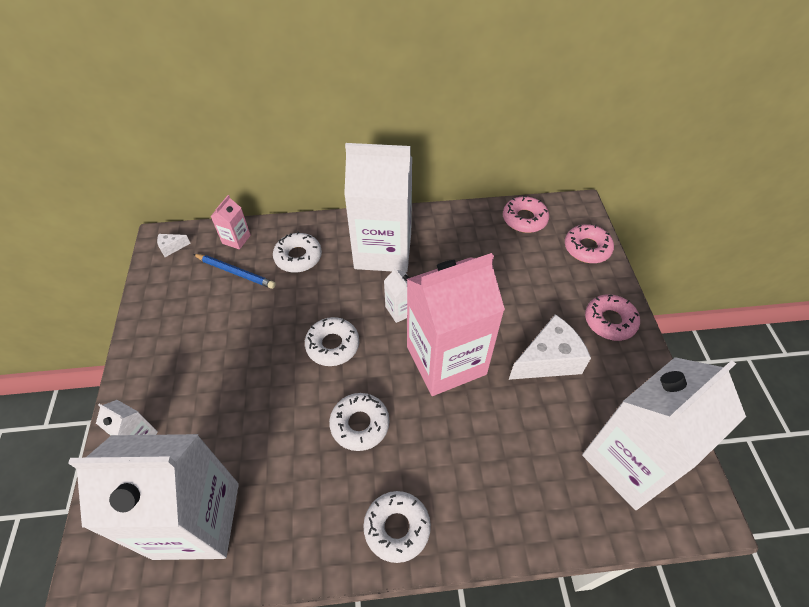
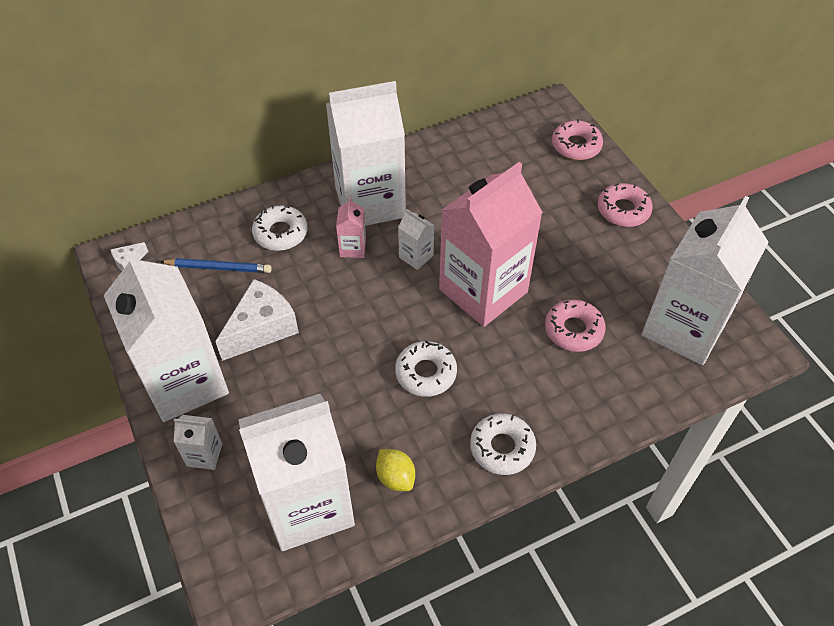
camera: 20 degrees left, 0 degrees up
pink carton [211,195,251,249] -> pink carton moved to [336,197,366,258]
white donut [305,317,359,366] -> none
pink donut [503,196,549,233] -> pink donut moved to [545,299,606,352]
white cheese [509,314,591,380] -> white cheese moved to [215,279,299,361]
none -> white carton [103,251,229,422]
none -> yellow lemon [376,449,415,491]

